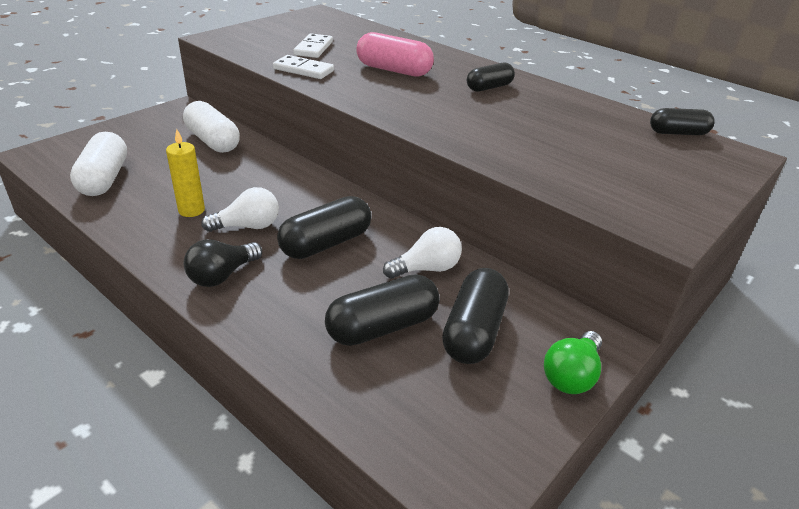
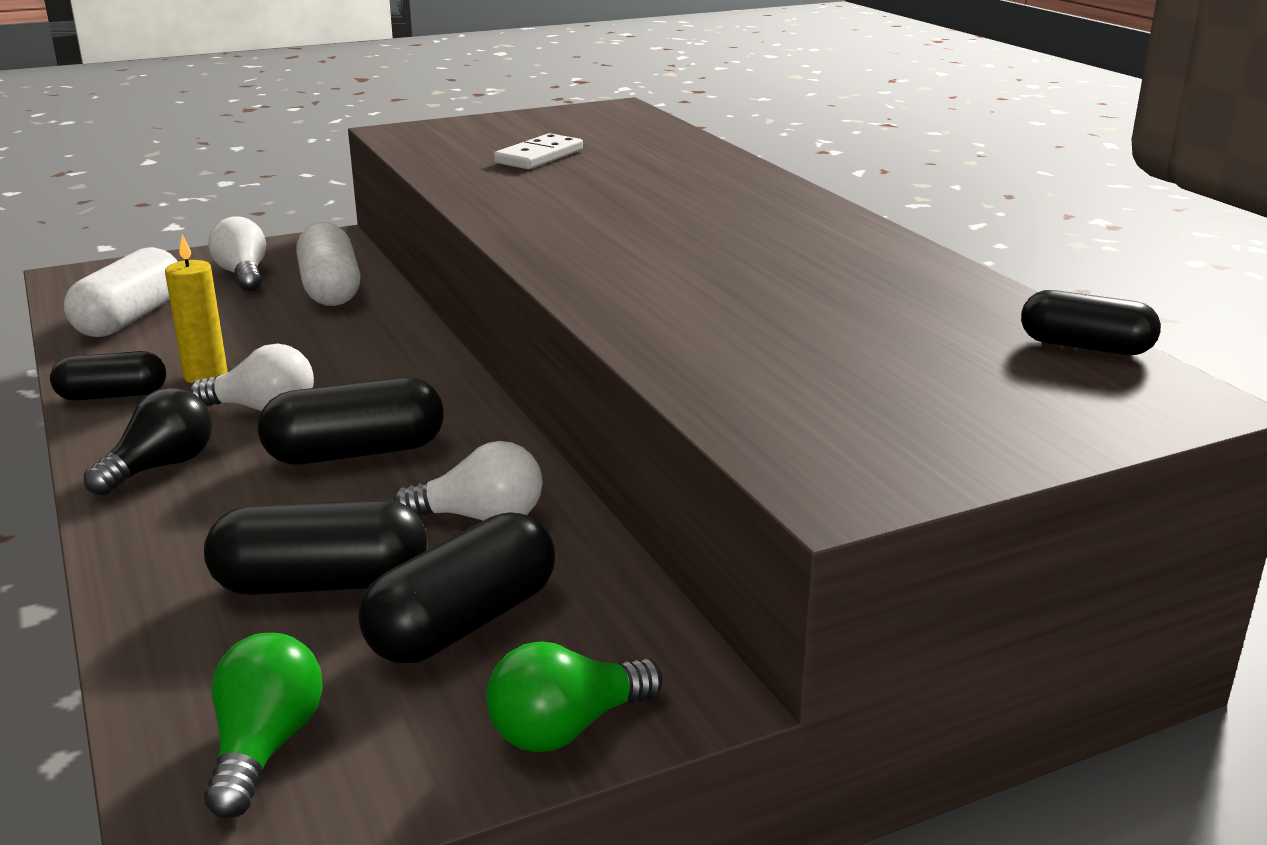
camera: 25 degrees right, 10 degrees down
black light bulb [184,239,262,287] -> black light bulb turned 150 degrees clockwise [84,388,212,496]
white domino [273,55,334,79] -> none
pink capsule [356,32,434,77] -> none
black capsule [467,63,515,92] -> black capsule moved to [50,351,166,401]
none -> green light bulb [204,633,323,819]
none -> white light bulb [208,216,266,291]

